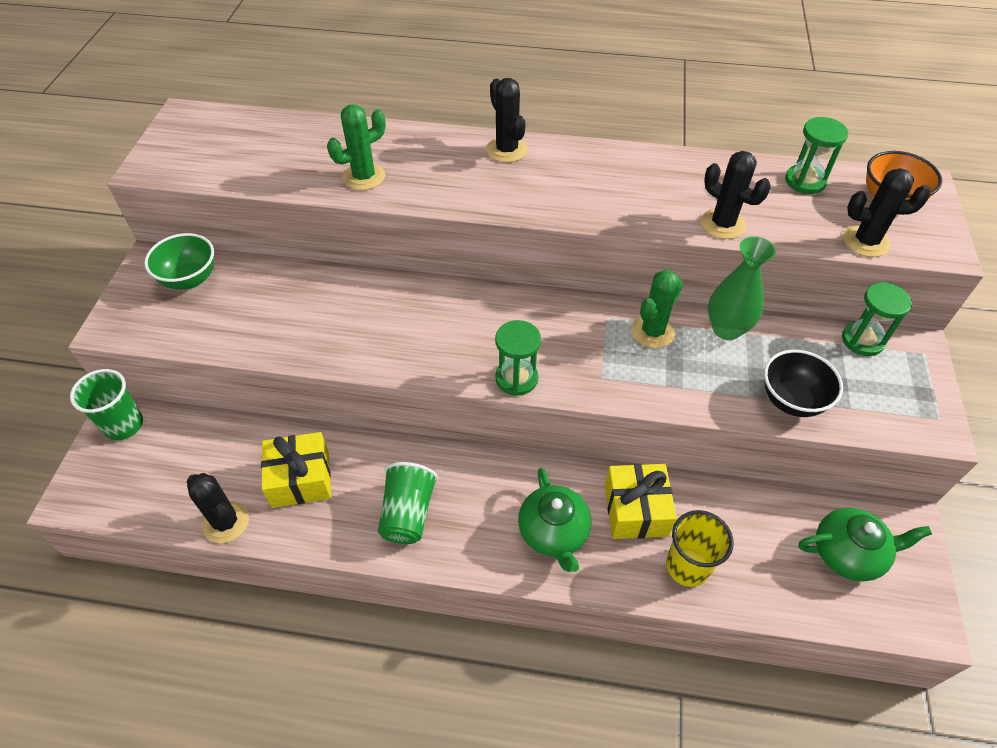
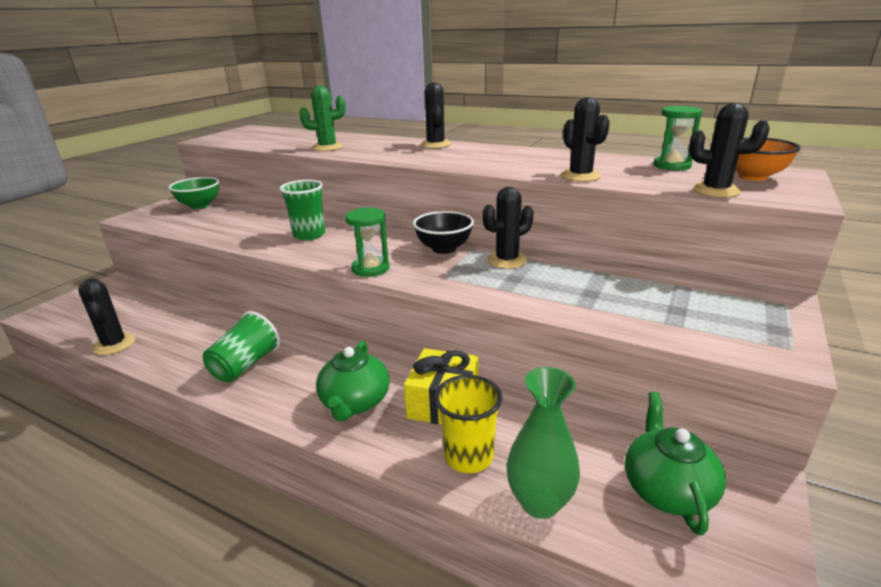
camera: 20 degrees right, 25 degrees down
green cup [70,369,143,440] -> green cup moved to [279,180,325,240]
yellow gift [261,432,331,508] -> none
green cactus [631,270,683,348] -> black cactus [483,187,533,269]
green vase [708,236,776,340] -> green vase moved to [506,367,580,519]
black bowl [764,350,843,417] -> black bowl moved to [413,211,474,254]
green teapot [798,508,932,581] -> green teapot turned 105 degrees counterclockwise [625,392,726,535]
green hourglass [842,282,912,356] -> none

